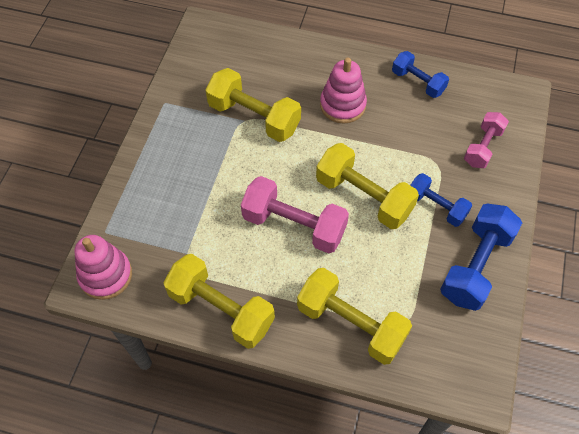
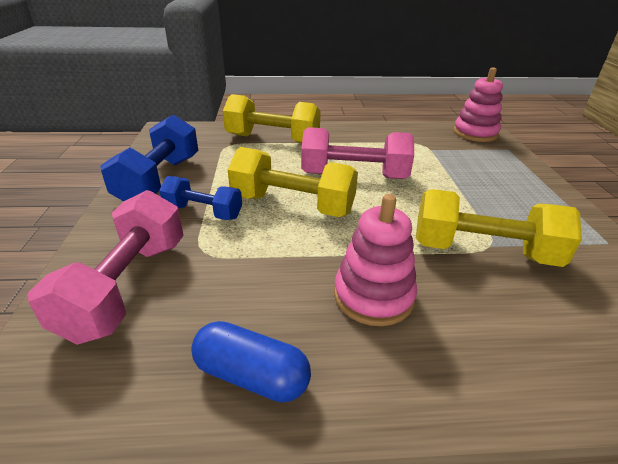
camera: 160 degrees right, 25 degrees down
yellow dumbbell [163,254,275,349] -> none
blue dumbbell [392,51,449,98] -> blue capsule [191,321,311,403]
pink dumbbell [464,112,509,168] -> pink dumbbell [28,190,184,345], size x1.62

